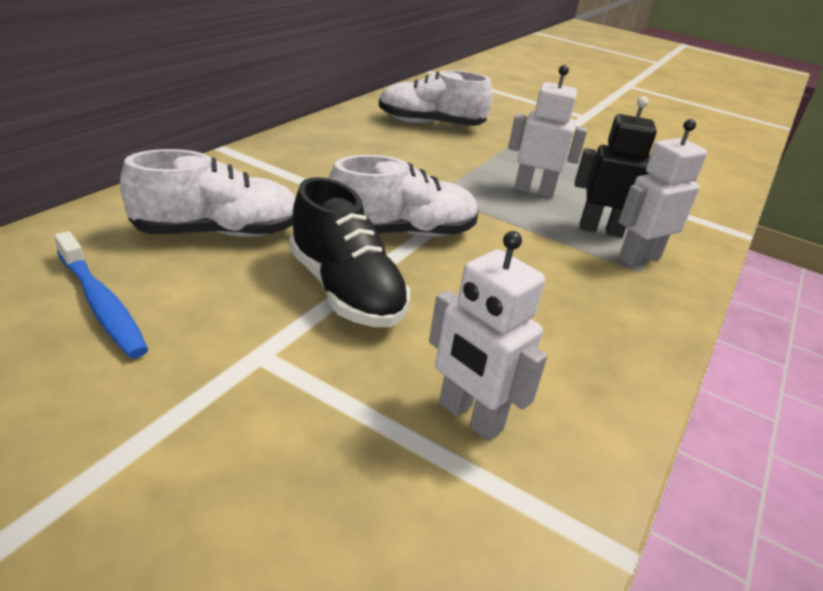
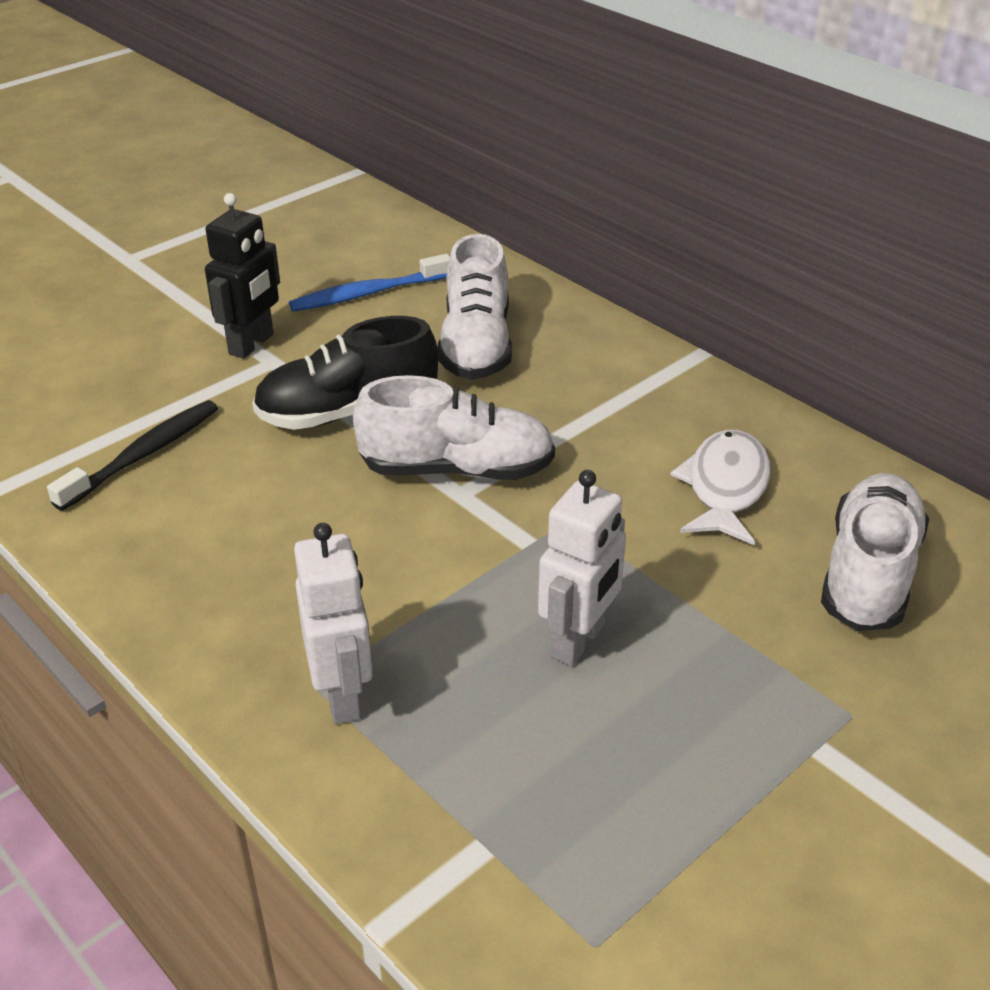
camera: 110 degrees right, 5 degrees up
white shoe [329,155,479,237] -> white shoe turned 90 degrees counterclockwise [353,375,555,480]
white robot [429,231,548,441] -> black toothbrush [47,400,218,511]
black robot [575,96,657,237] -> black robot moved to [205,193,280,359]
none -> white fish [670,430,770,545]

